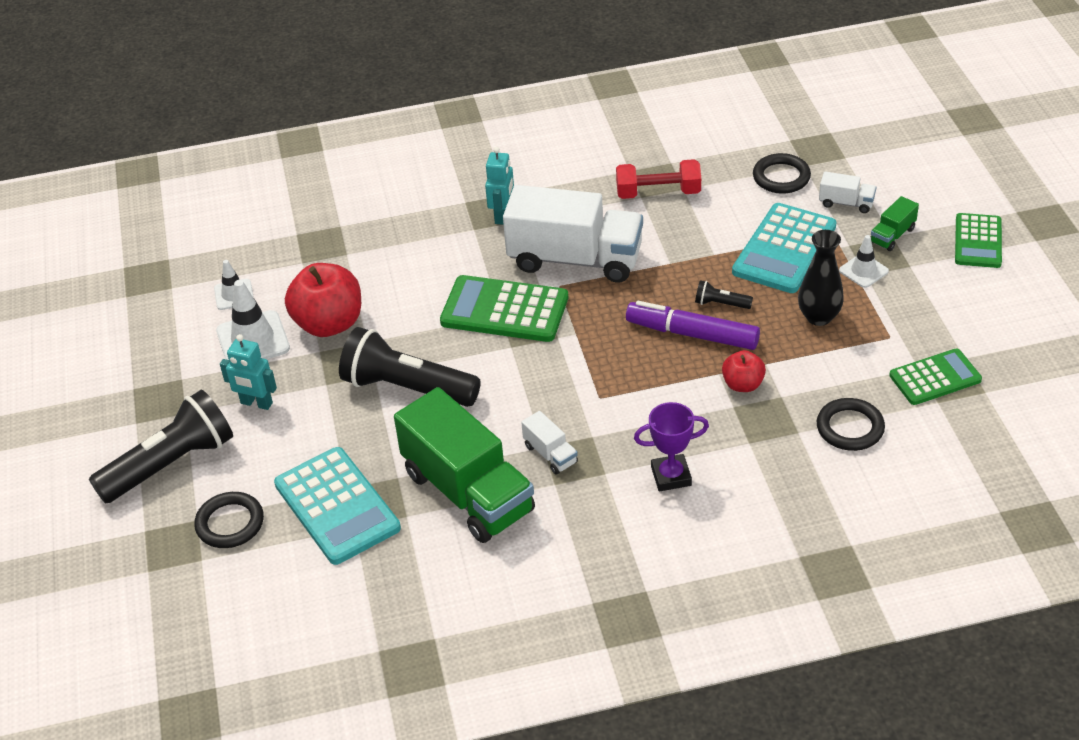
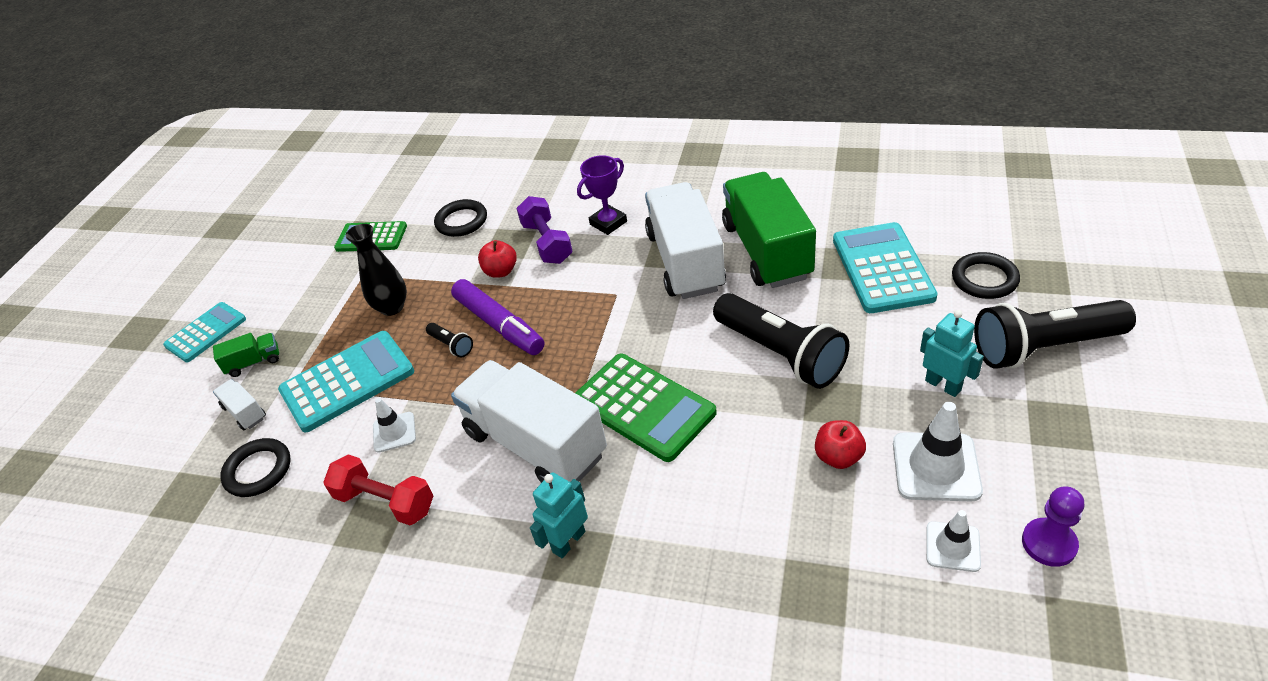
camera: 150 degrees left, 0 degrees up
red apple [285,263,361,337] -> red apple [815,420,866,469], size x0.54
white truck [521,411,578,475] -> white truck [645,182,726,299], size x2.38
purple trophy [634,402,709,491] -> purple trophy turned 60 degrees counterclockwise [577,155,627,235]
white traffic cone [839,235,889,288] -> white traffic cone moved to [373,398,416,453]
green calculator [955,213,1002,268] -> turquoise calculator [163,302,246,362]
none -> purple dumbbell [516,196,573,264]
none -> purple pawn [1022,486,1084,567]

